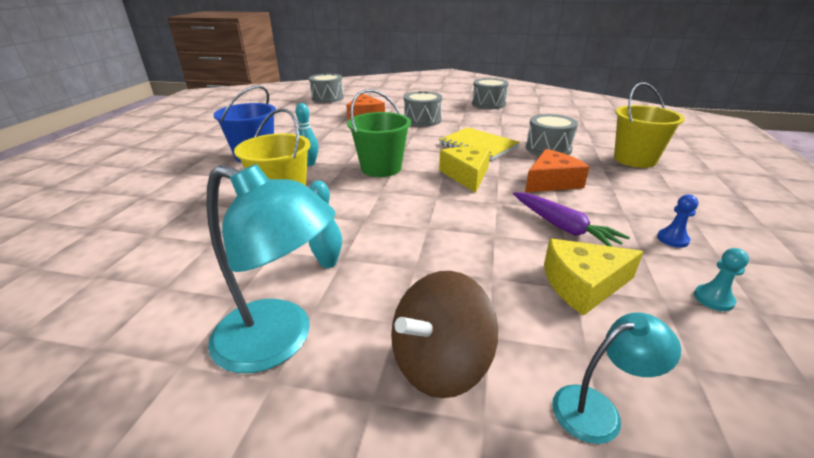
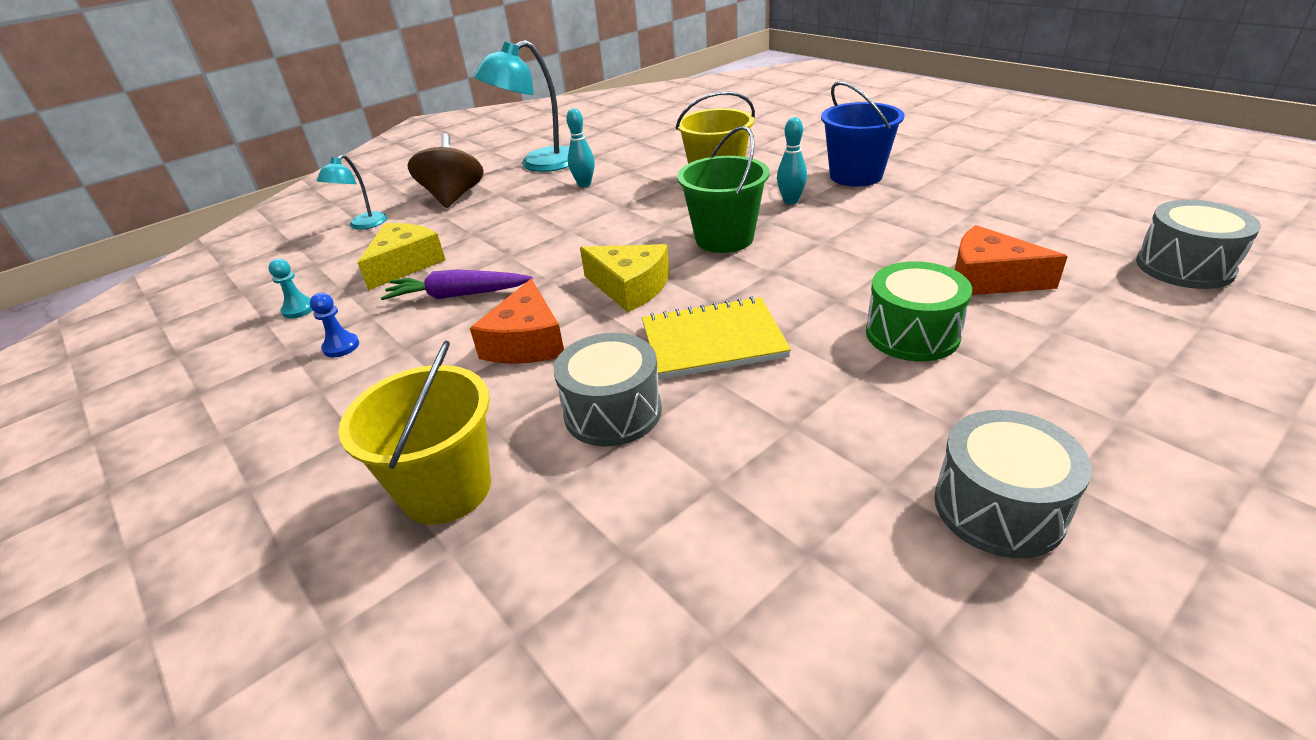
camera: 130 degrees right, 5 degrees up
grey drum [404,91,442,127] -> green drum [866,261,972,361]

